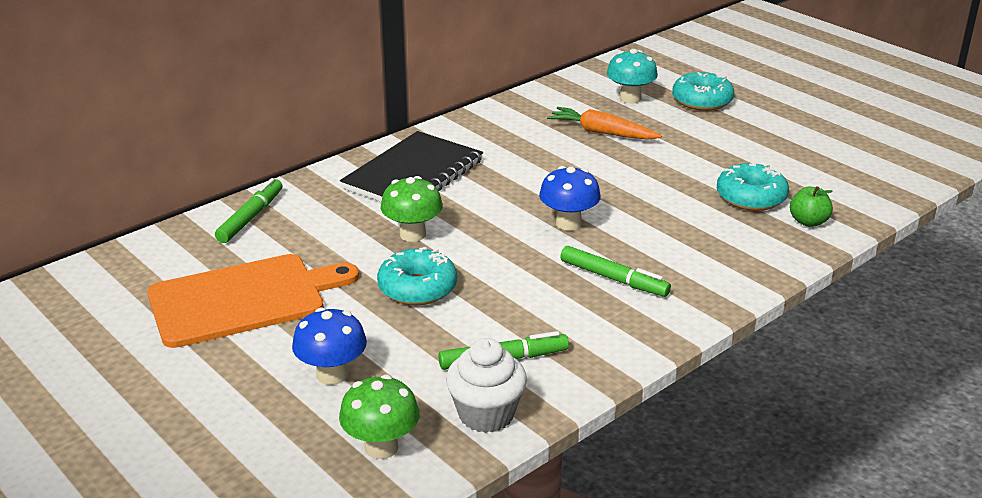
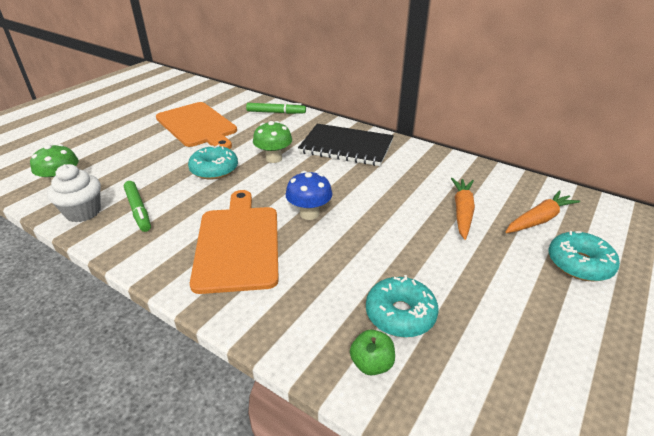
camera: 75 degrees right, 5 degrees up
blue mushroom [292,307,367,385] -> none
green marker [560,246,671,297] -> orange cutting board [190,190,279,294]
turquoise mushroom [607,49,658,104] -> orange carrot [506,190,580,233]

